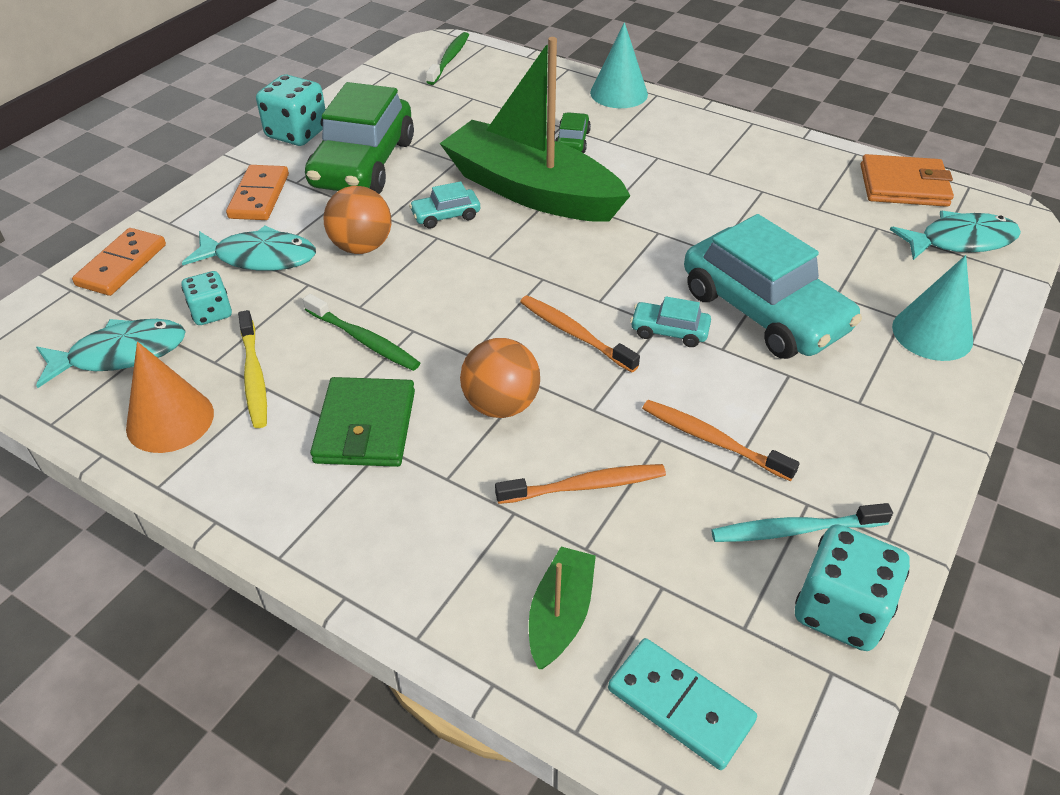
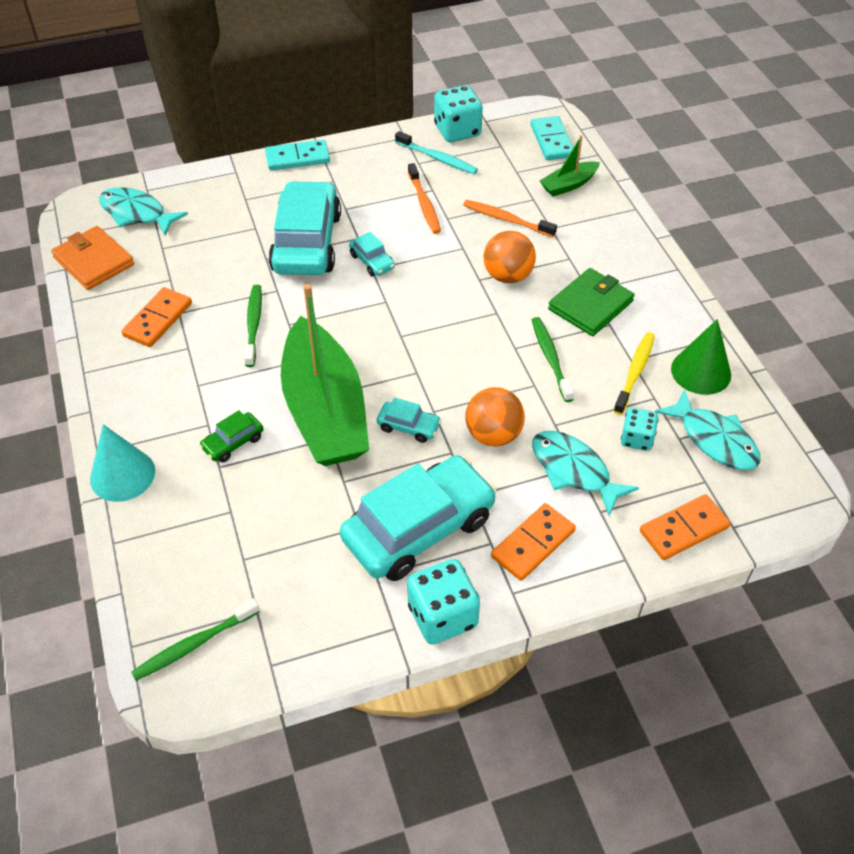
camera: 140 degrees left, 5 degrees up
turquoise fish [36,319,186,388] -> turquoise fish turned 150 degrees counterclockwise [655,389,761,470]
orange cone [126,342,214,453] -> green cone [671,319,731,395]
green car [305,82,414,194] -> turquoise car [340,455,497,581]
orange toothbrush [520,295,640,372] -> none
turquoise cone [892,255,973,361] -> none
none -> orange domino [122,287,192,347]
none -> green toothbrush [244,285,262,367]
none -> turquoise domino [265,140,330,171]

